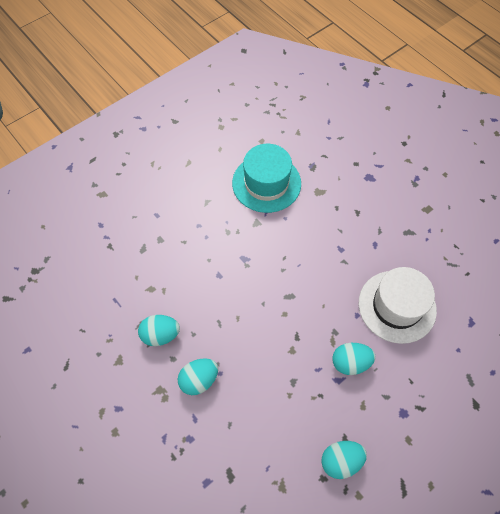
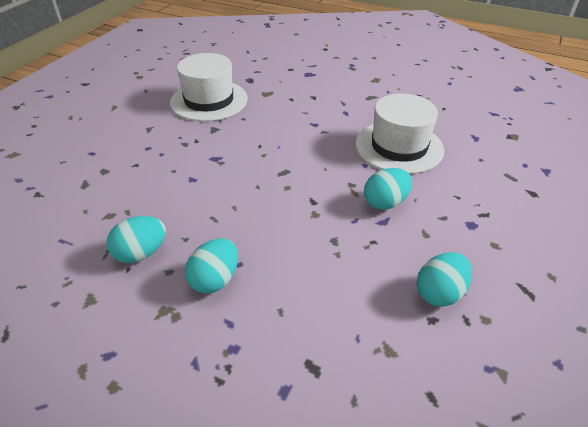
camera: 25 degrees left, 20 degrees down
turquoise hat [232,144,301,213] -> white hat [170,53,248,121]

